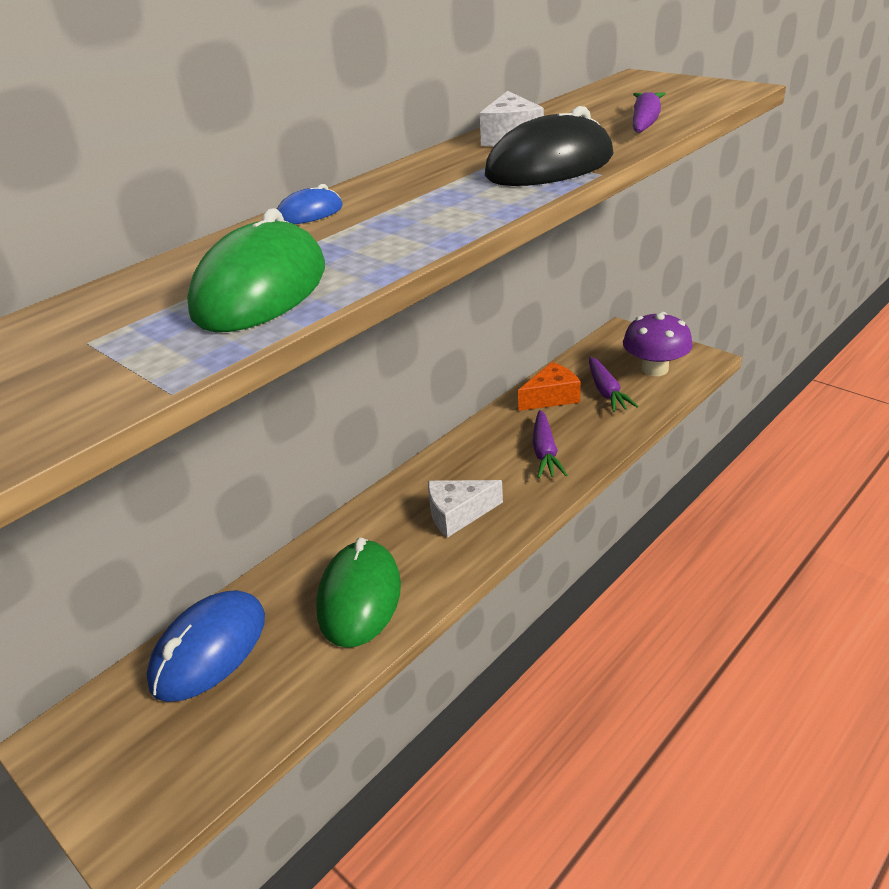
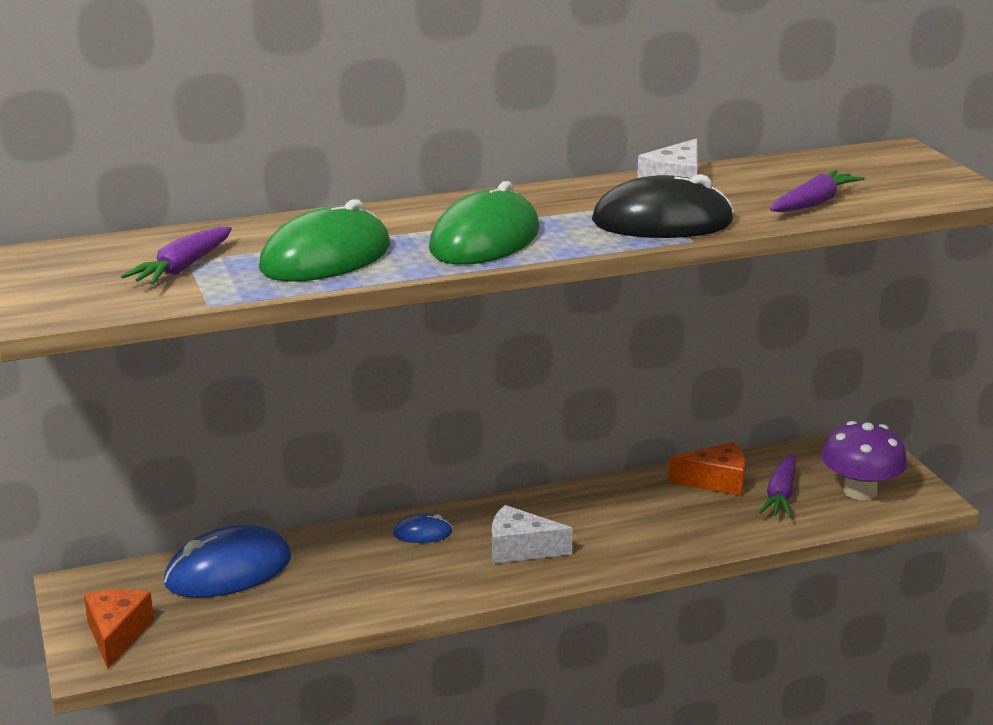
camera: 25 degrees right, 10 degrees down
blue mouse [277,184,343,224] -> blue mouse moved to [393,514,453,543]
green mouse [316,537,401,648] -> green mouse moved to [429,181,540,265]
purple carrot [533,410,567,478] -> purple carrot moved to [121,227,232,285]
none -> orange cheese [84,589,154,669]

